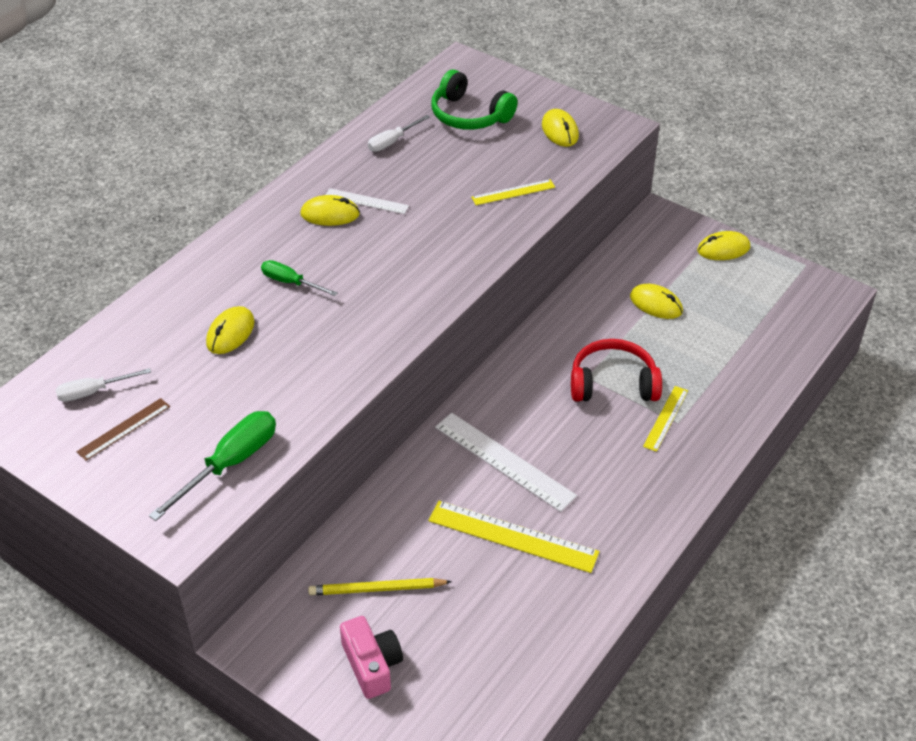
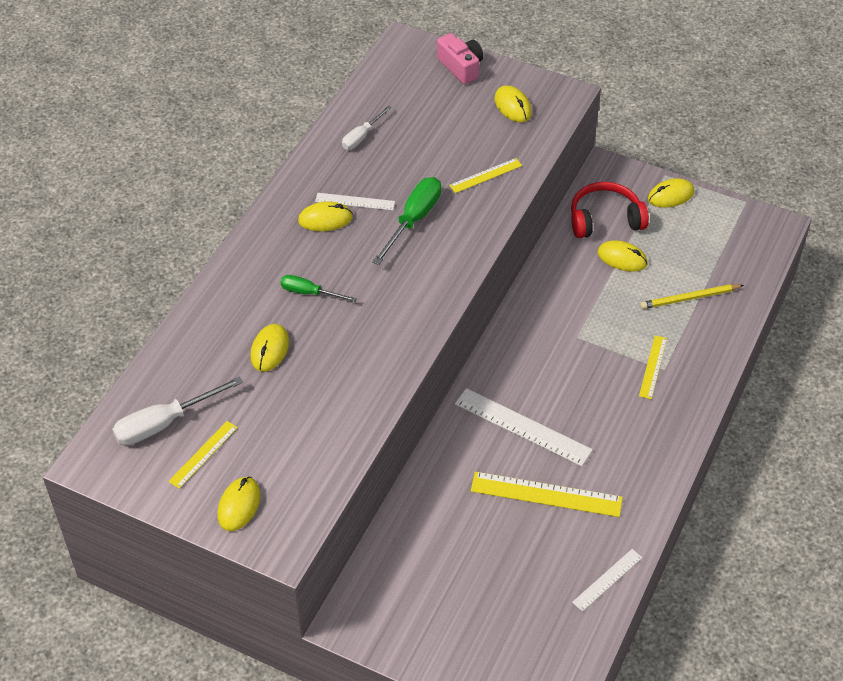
camera: 10 degrees left, 5 degrees up
white screwdriver [56,368,151,402] -> white screwdriver [112,376,243,445], size x1.64
brown ruler [76,398,170,461] -> yellow ruler [168,421,238,489]
green screwdriver [149,411,276,521] -> green screwdriver moved to [372,177,441,265]
yellow pencil [308,578,452,595] -> yellow pencil moved to [640,284,744,309]
pink camera [340,616,403,699] -> pink camera moved to [437,33,483,84]
green headphones [431,69,518,130] -> none
red headphones [571,339,662,401] -> red headphones moved to [571,182,649,238]
none -> yellow mouse [217,477,260,531]
none -> white ruler [572,549,642,612]

